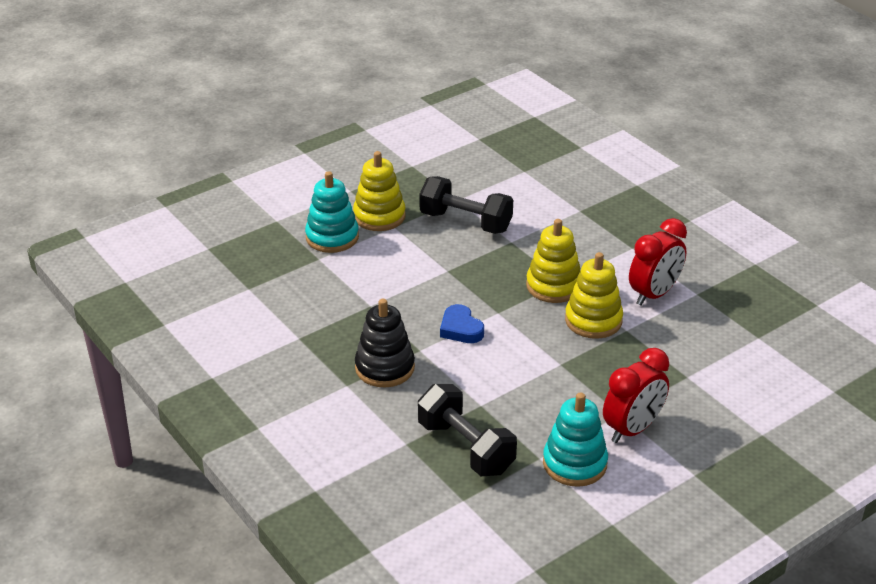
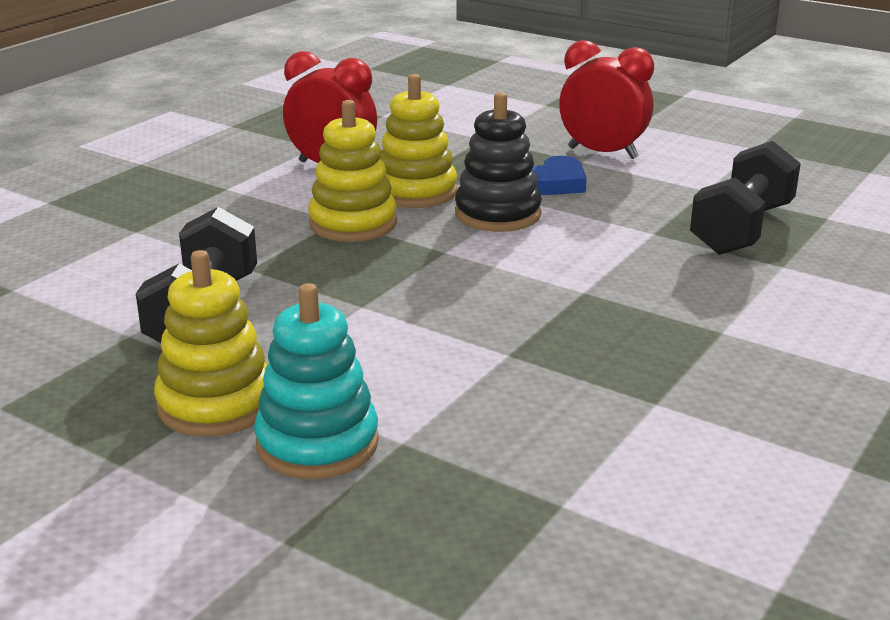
camera: 110 degrees left, 10 degrees down
black stacking toy [355,299,415,387] -> black stacking toy moved to [455,92,542,232]
blue heart [440,304,484,343] -> blue heart moved to [533,156,587,195]
turquoise stacking toy [543,392,608,487] -> none

